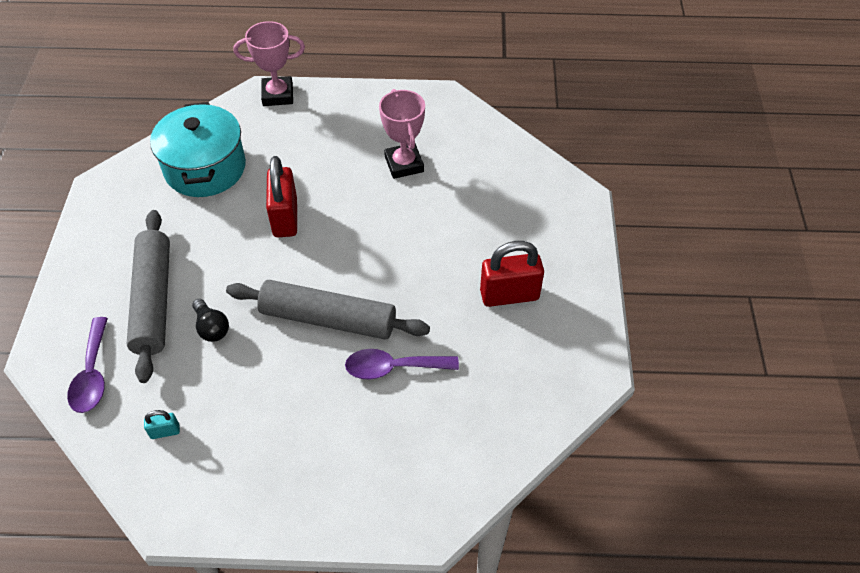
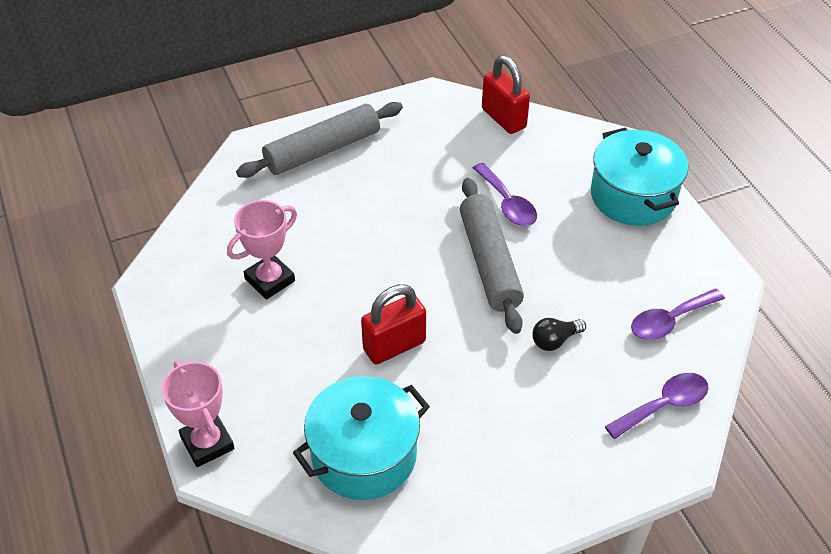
camera: 115 degrees left, 5 degrees down
grey rolling pin [127,210,170,383] -> grey rolling pin moved to [236,102,403,178]
turquoise padlock [144,410,180,439] -> purple spoon [631,289,725,340]
black light bulb [192,299,229,342] -> black light bulb turned 150 degrees counterclockwise [532,318,586,351]
red padlock [480,241,544,307] -> red padlock moved to [482,55,530,134]
none -> turquoise pot [591,128,688,226]

